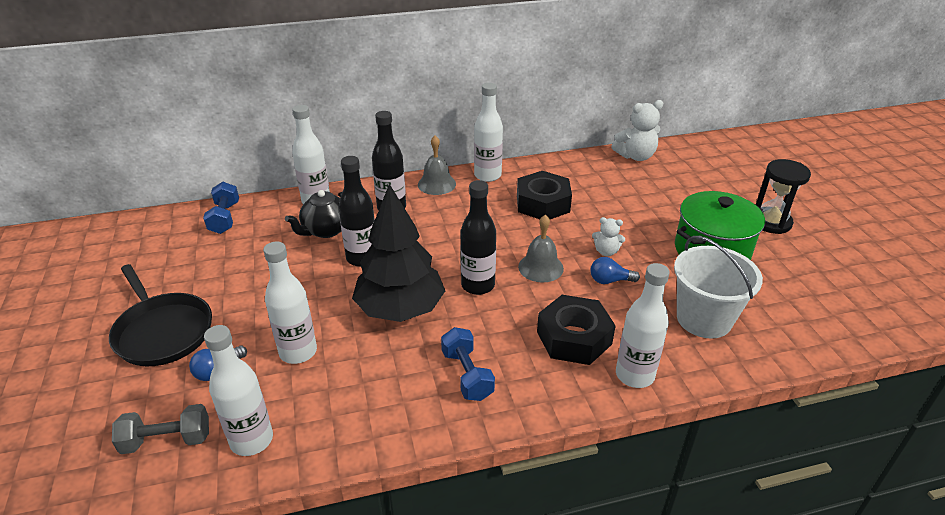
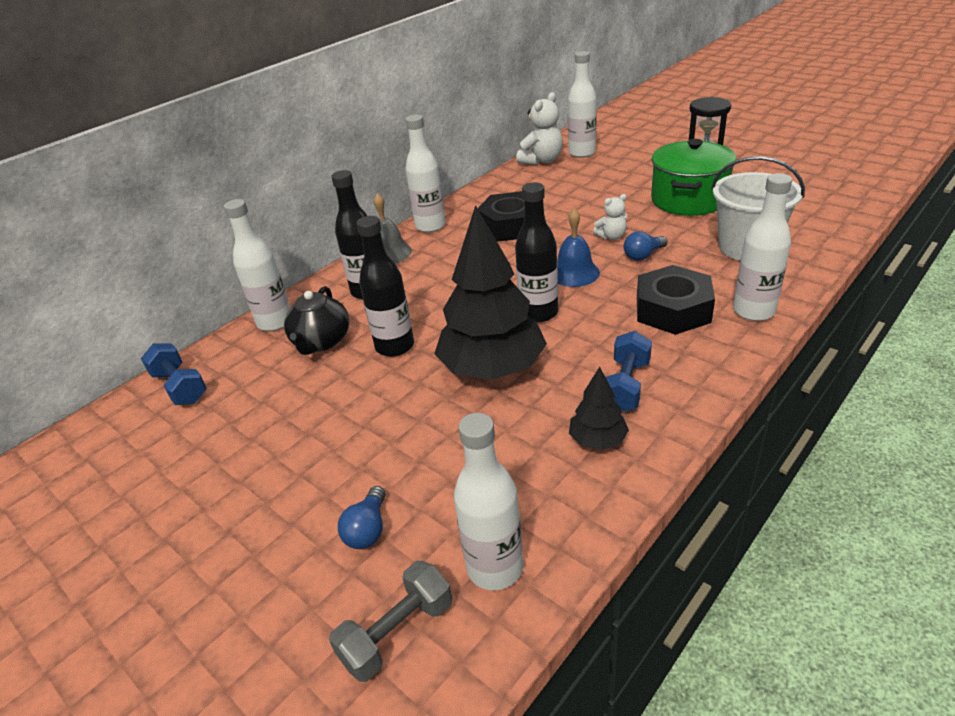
camera: 30 degrees left, 0 degrees up
black pan [109,264,212,366] -> none
white bottle [263,241,317,364] -> white bottle moved to [568,51,597,158]
blue dumbbell [441,327,495,401] -> blue dumbbell turned 75 degrees clockwise [606,331,652,412]
grey bell [518,215,564,282] -> blue bell [557,209,600,287]
none -> black tree [569,367,629,450]

